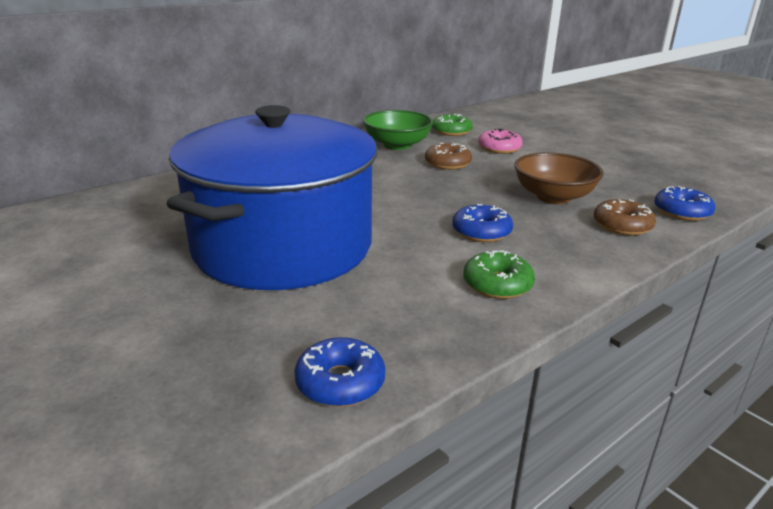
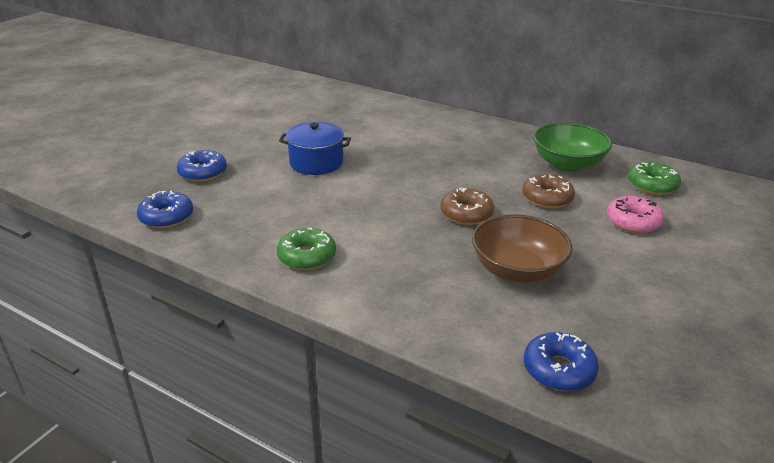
camera: 70 degrees right, 5 degrees up
blue pot [166,105,377,290] -> blue pot [279,122,351,175], size x0.41
blue donut [452,204,513,242] -> blue donut moved to [177,150,227,182]
brown donut [594,199,656,236] -> brown donut moved to [440,187,494,225]

